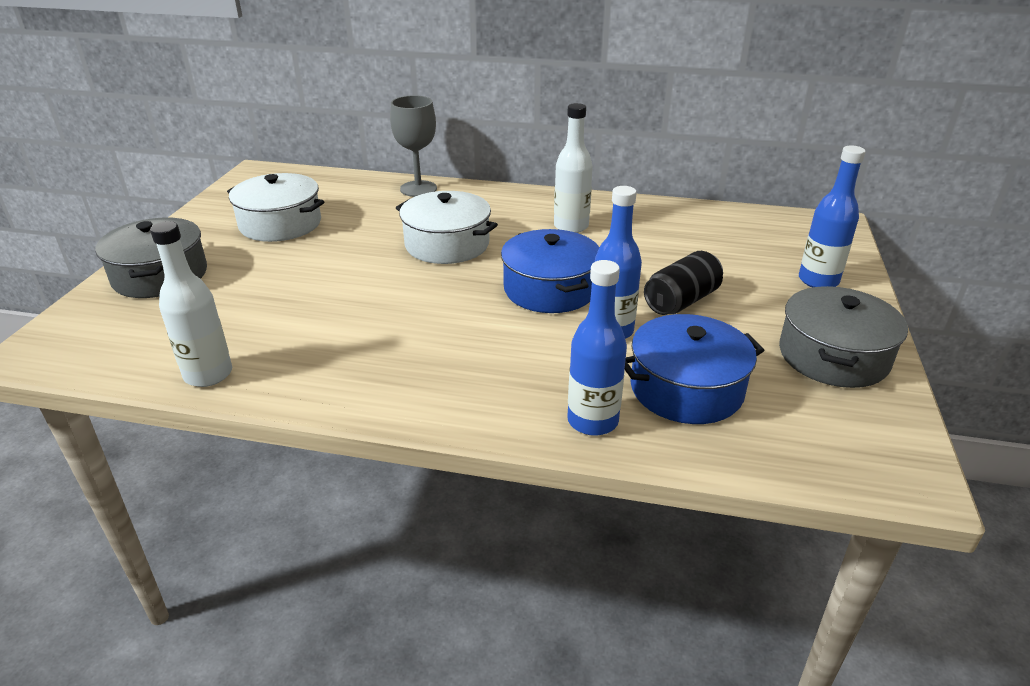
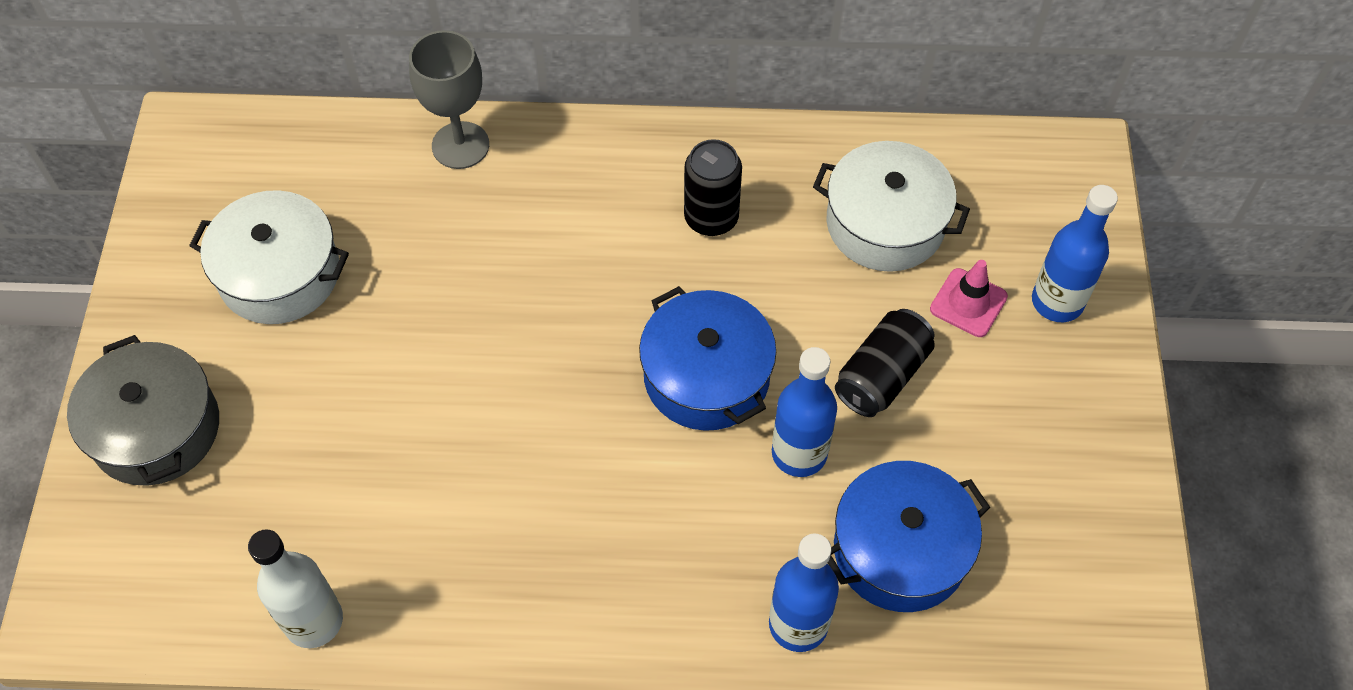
camera: 10 degrees left, 25 degrees up
white pot [396,191,498,264] -> white pot moved to [813,141,970,272]
white bottle [554,103,593,233] -> black can [684,139,742,236]
grey pot [779,286,908,388] -> none
none -> pink traffic cone [930,260,1008,337]

